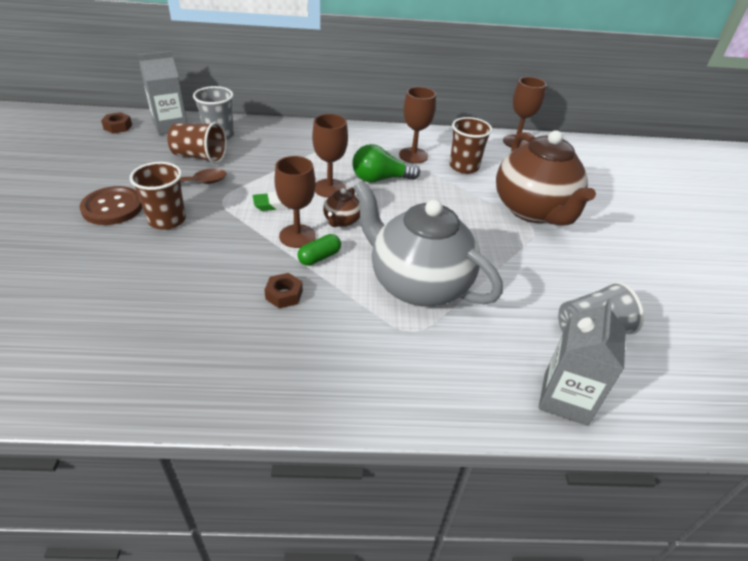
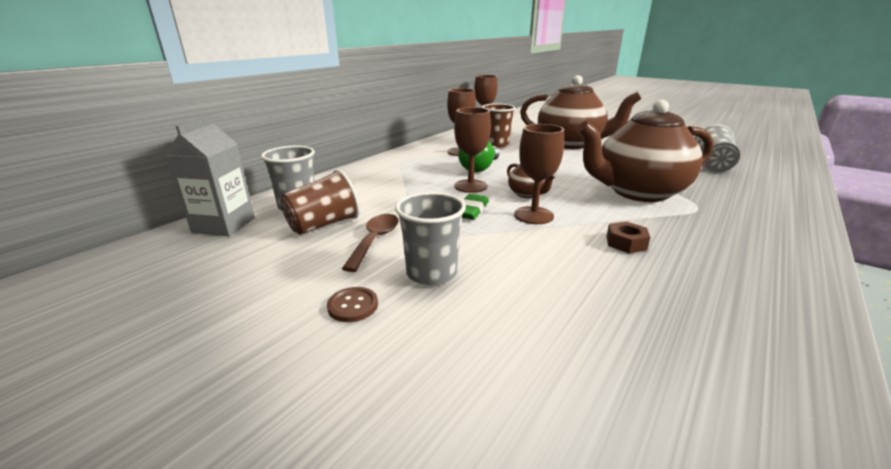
camera: 50 degrees left, 15 degrees down
brown button [80,186,143,225] -> brown button [327,287,378,322], size x0.54
brown nut [101,112,132,134] -> none
brown cup [130,162,186,229] -> grey cup [395,192,466,285]
green capsule [297,234,341,266] -> none
grey teapot [353,180,503,307] -> brown teapot [578,100,714,202]
grey carton [539,298,626,426] -> none

